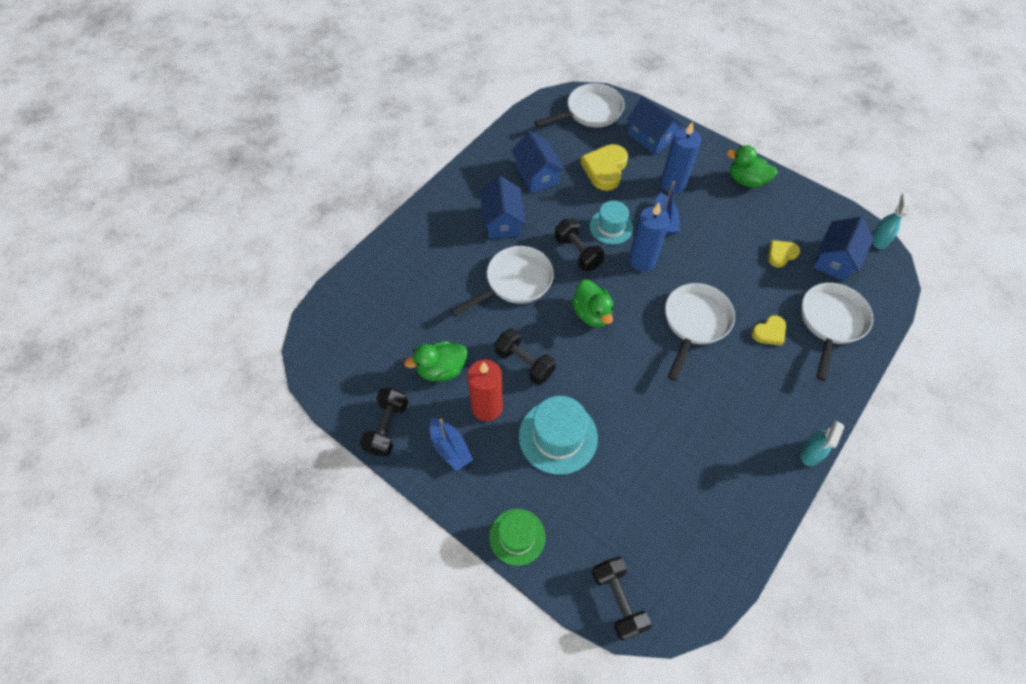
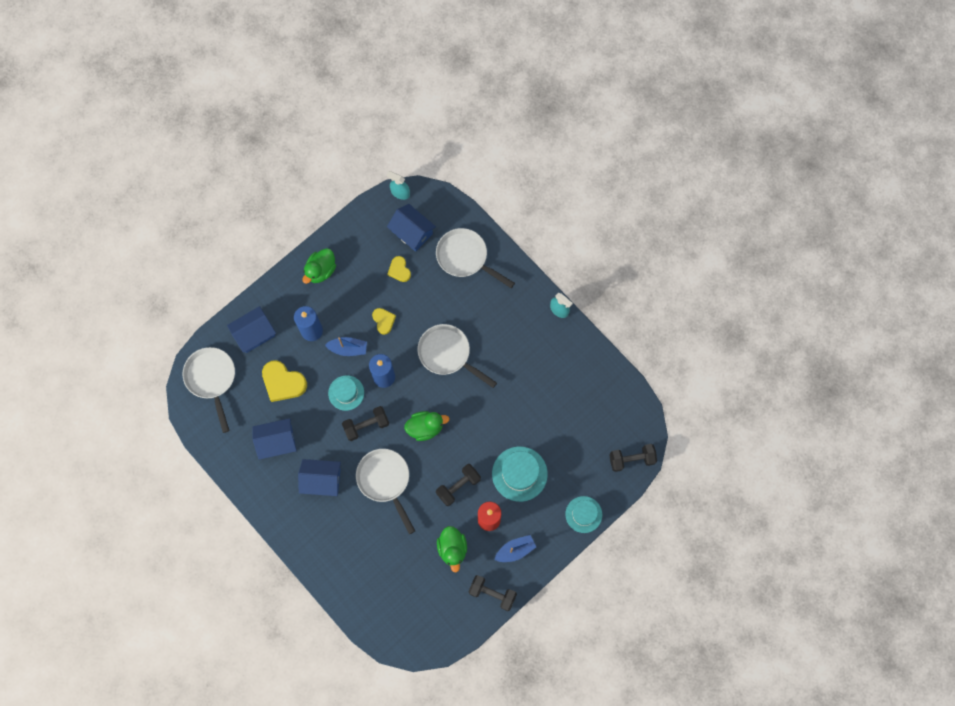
camera: 80 degrees left, 15 degrees up
green hat [489,509,546,566] -> turquoise hat [565,496,602,533]
yellow heart [752,315,786,346] -> yellow heart moved to [372,308,396,335]

